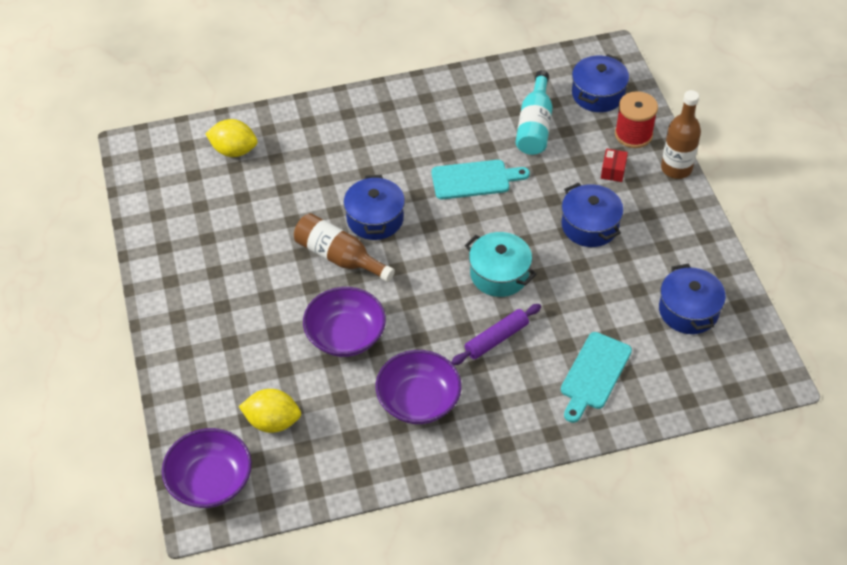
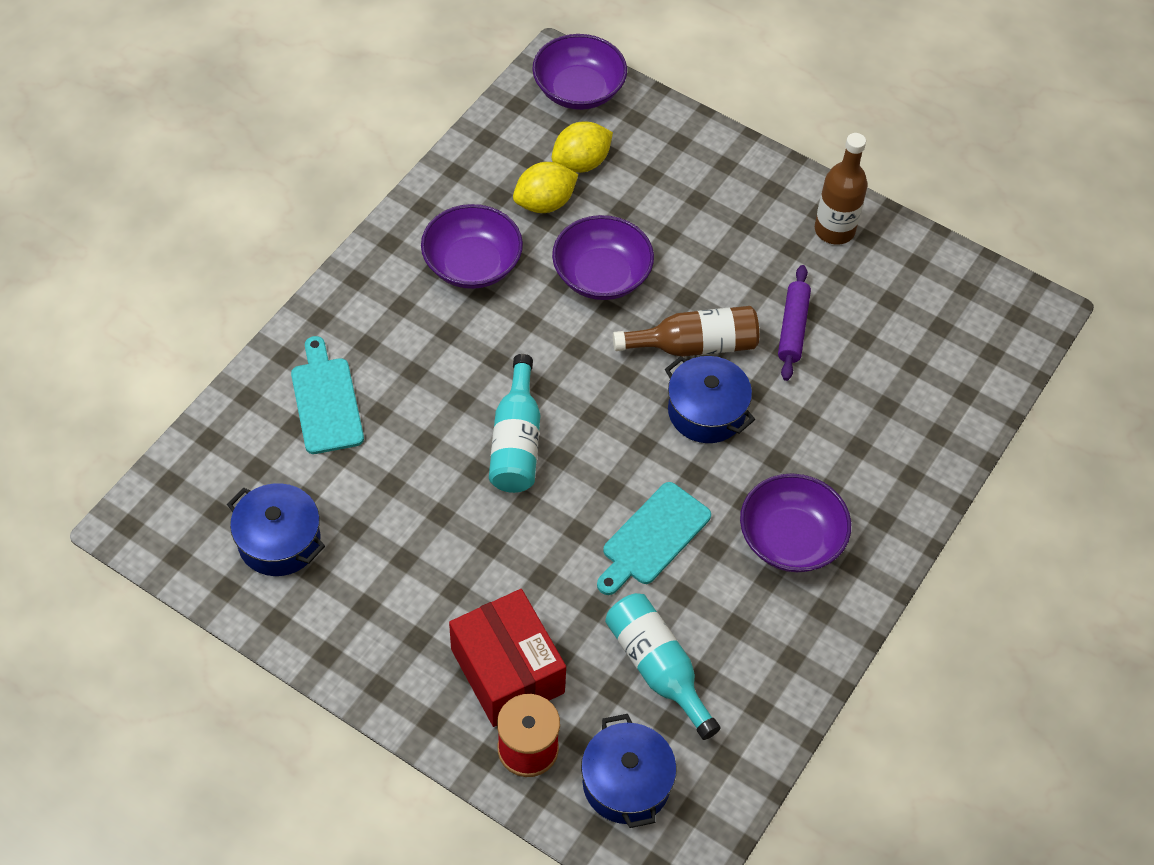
camera: 135 degrees right, 5 degrees up
yellow lemon [205,119,258,157] -> yellow lemon moved to [513,162,579,213]
purple rolling pin [451,304,541,365] -> purple rolling pin moved to [778,265,811,381]
turquoise pot [465,232,537,297] -> turquoise bottle [489,354,540,493]
blue pot [561,182,624,247] -> none
red box [601,148,628,182] -> red box [449,589,566,727], size x2.40
brown bottle [661,90,701,179] -> brown bottle moved to [815,133,868,245]
none -> purple bowl [740,473,851,572]

